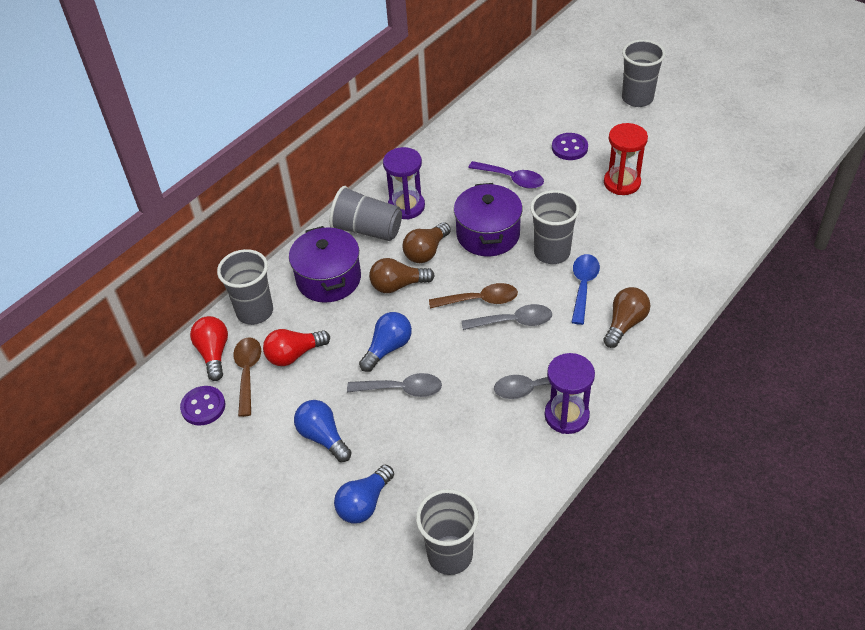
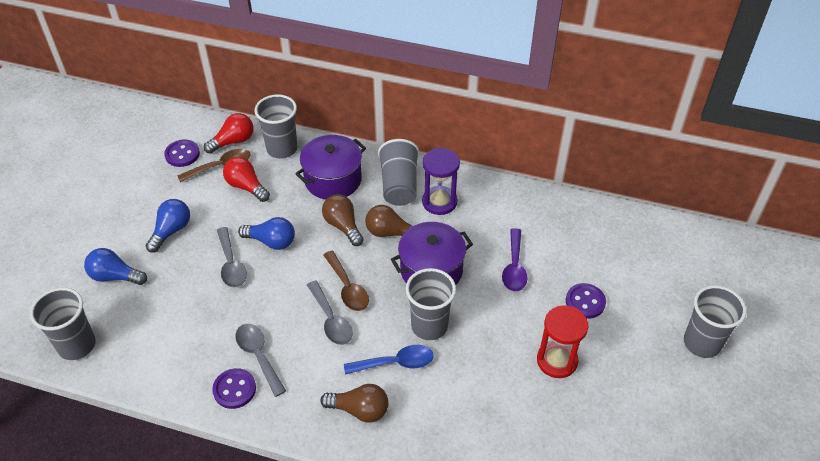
camera: 65 degrees right, 0 degrees up
purple hourglass [545,353,595,434] -> purple button [212,368,256,409]

